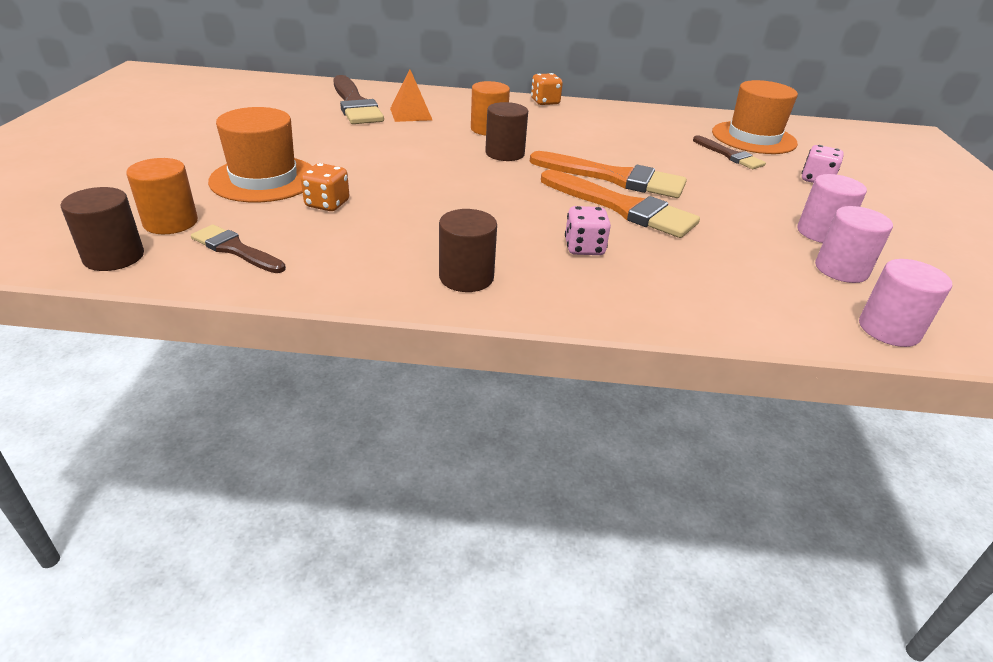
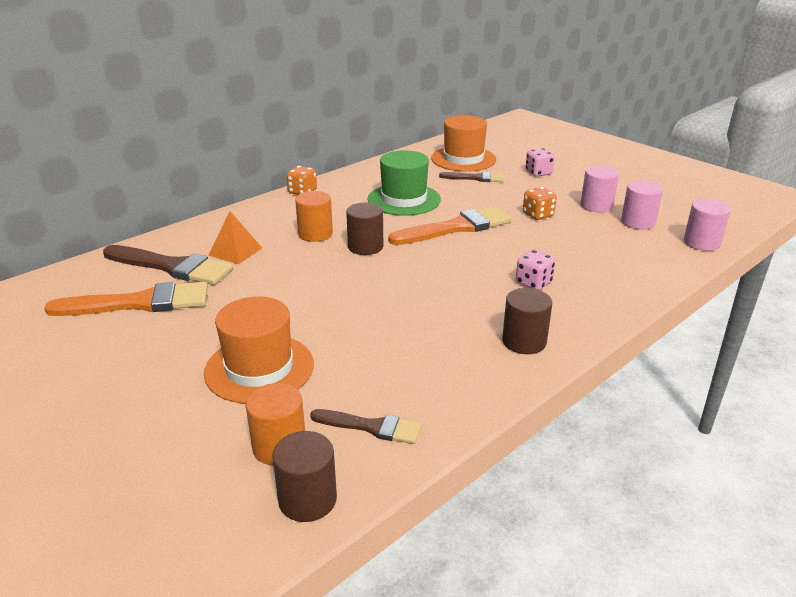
camera: 45 degrees left, 5 degrees down
brown brush [191,225,286,273] -> brown brush turned 150 degrees counterclockwise [310,409,422,444]
orange dice [301,163,349,211] -> orange dice moved to [523,187,557,220]
orange brush [541,170,700,238] -> orange brush moved to [44,282,208,316]
none -> green hat [367,150,441,216]

